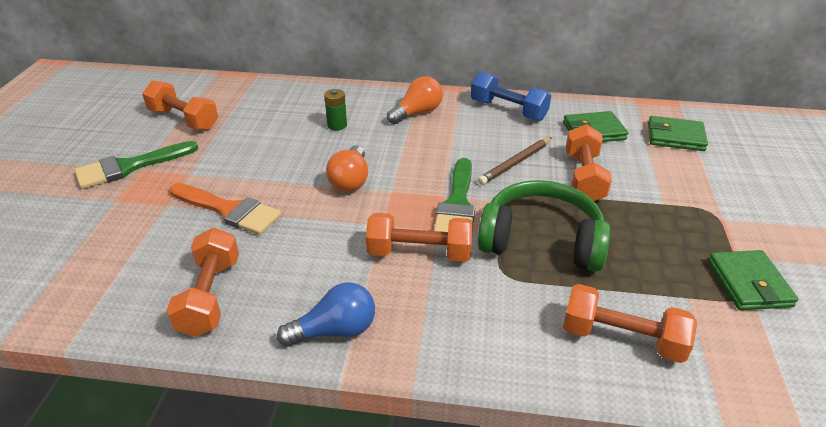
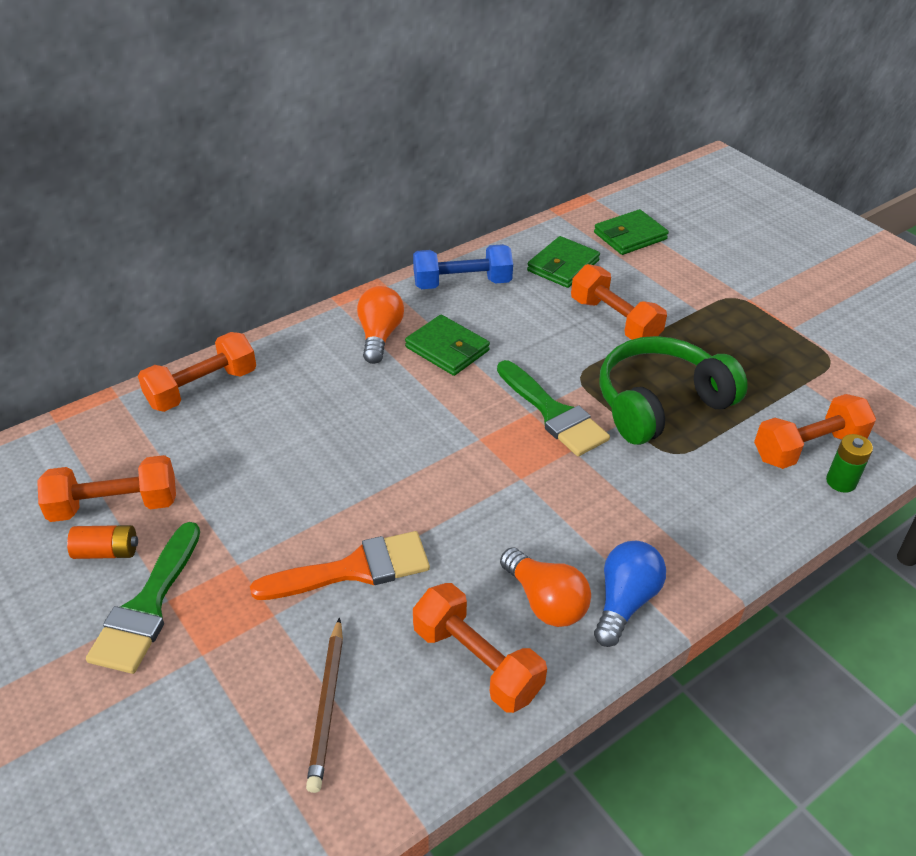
camera: 45 degrees left, 5 degrees up
green battery [324,89,347,130] -> green battery moved to [826,434,873,493]
orange light bulb [326,145,368,192] -> orange light bulb moved to [500,547,591,627]
orange dumbbell [366,213,473,262] -> orange dumbbell moved to [138,332,256,412]
brown pencil [478,137,552,185] -> brown pencil moved to [306,617,343,793]
green wallet [708,250,798,310] -> green wallet moved to [405,315,490,376]
none -> orange battery [67,525,138,559]

